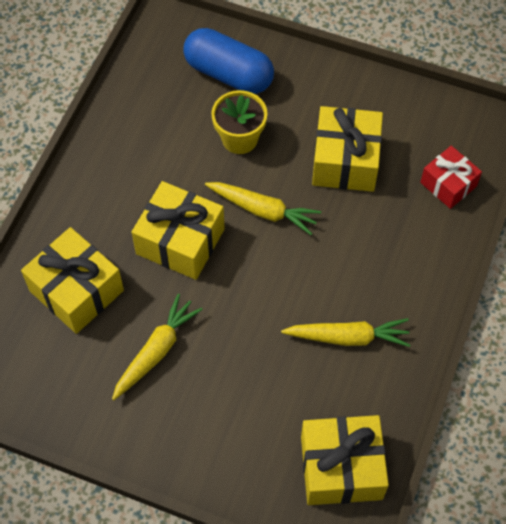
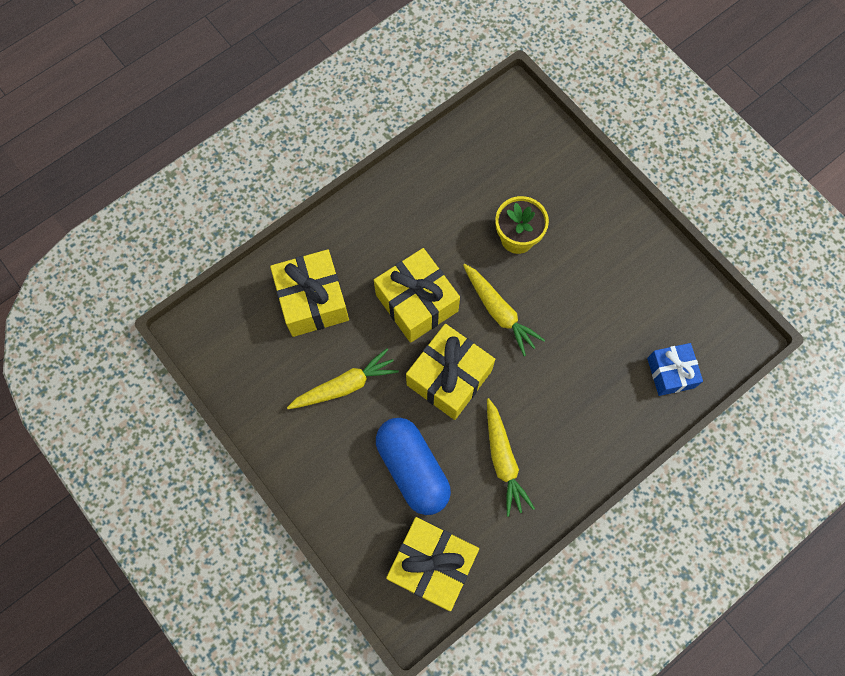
camera: 30 degrees right, 10 degrees up
blue capsule [183,28,274,94] -> blue capsule moved to [376,418,451,515]
yellow carrot [281,318,410,347] -> yellow carrot turned 45 degrees clockwise [487,398,535,517]
yellow gift [312,106,383,192] -> yellow gift moved to [406,324,495,420]
red gift [420,146,482,209] -> blue gift [647,343,703,396]

